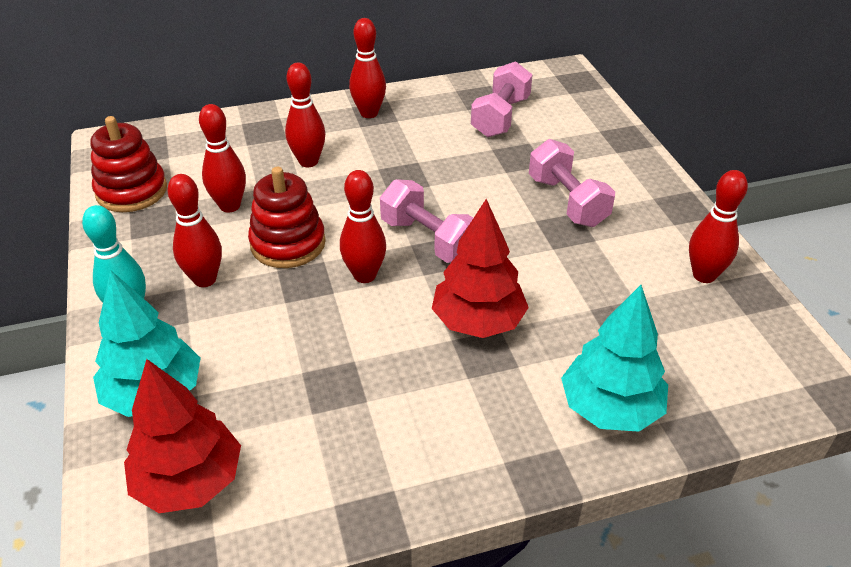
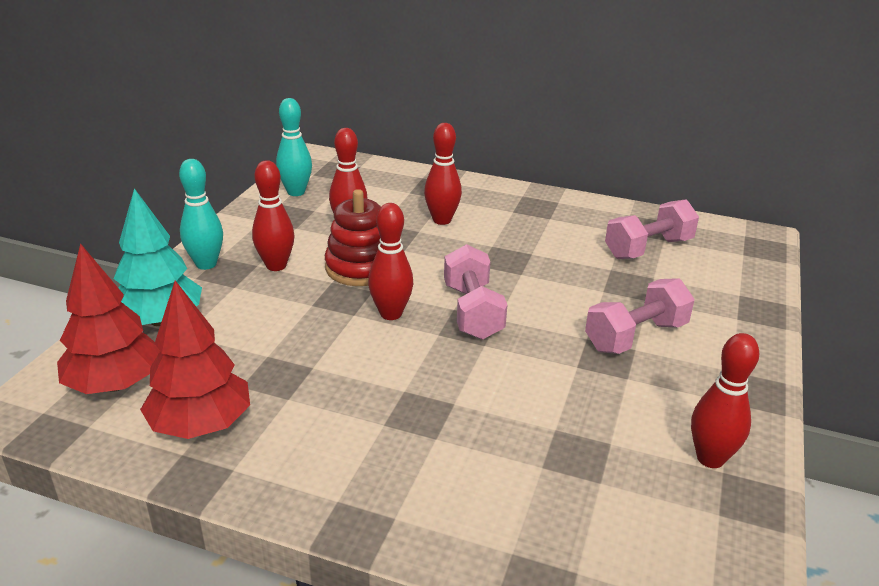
camera: 35 degrees right, 10 degrees down
red stacking toy [90,116,167,212] -> turquoise bowling pin [276,98,312,196]
red bowling pin [349,18,386,118] -> none
red tree [432,199,529,338] -> red tree moved to [140,280,250,439]
pink dumbbell [529,139,615,227] -> pink dumbbell turned 45 degrees clockwise [585,278,695,354]
turquoise tree [561,285,668,432] -> none

